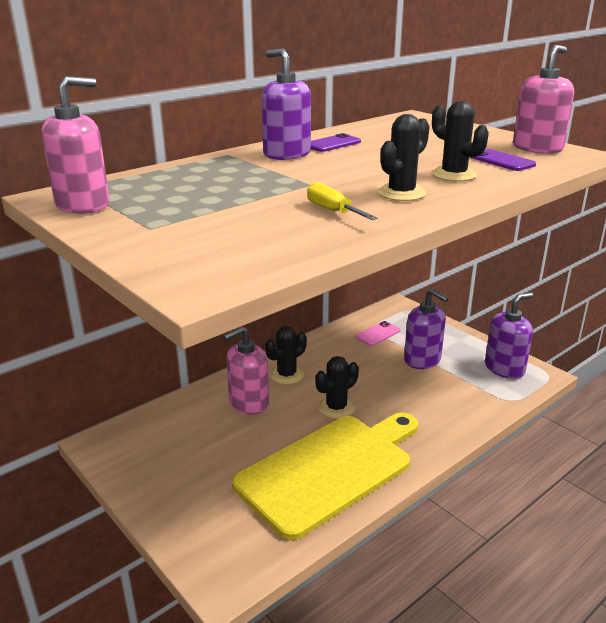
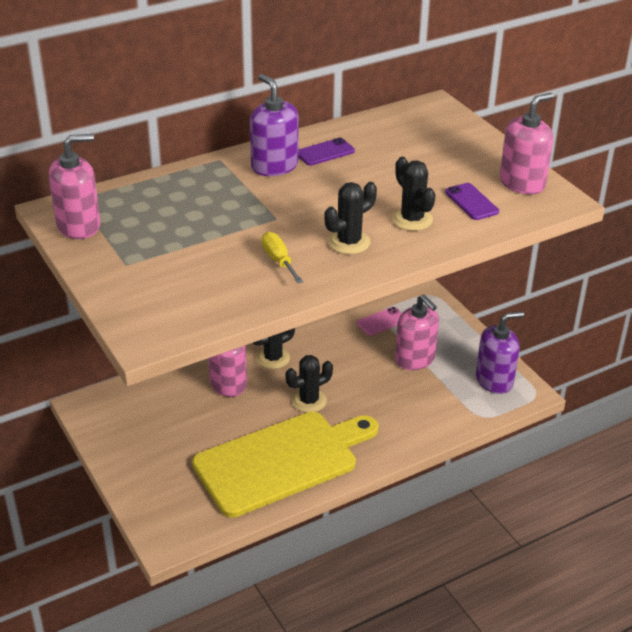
camera: 10 degrees right, 10 degrees up
purple soap dispenser [404,289,449,369] -> pink soap dispenser [395,294,439,370]

